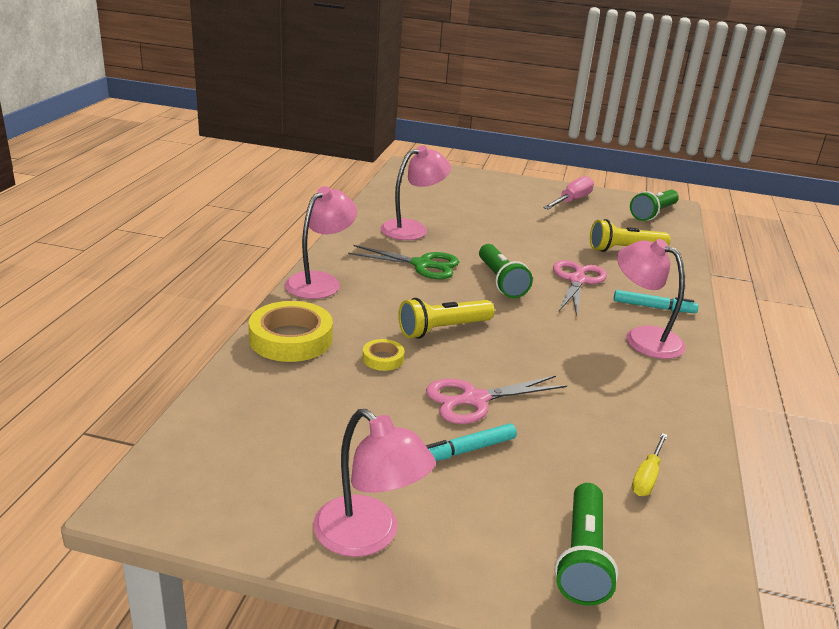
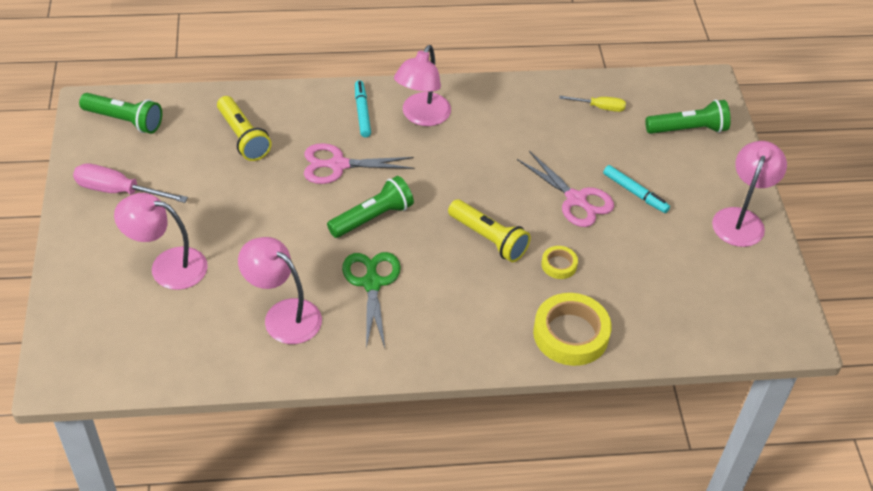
camera: 110 degrees left, 20 degrees up
pink lamp [285,186,357,299] -> pink lamp moved to [114,193,208,290]

